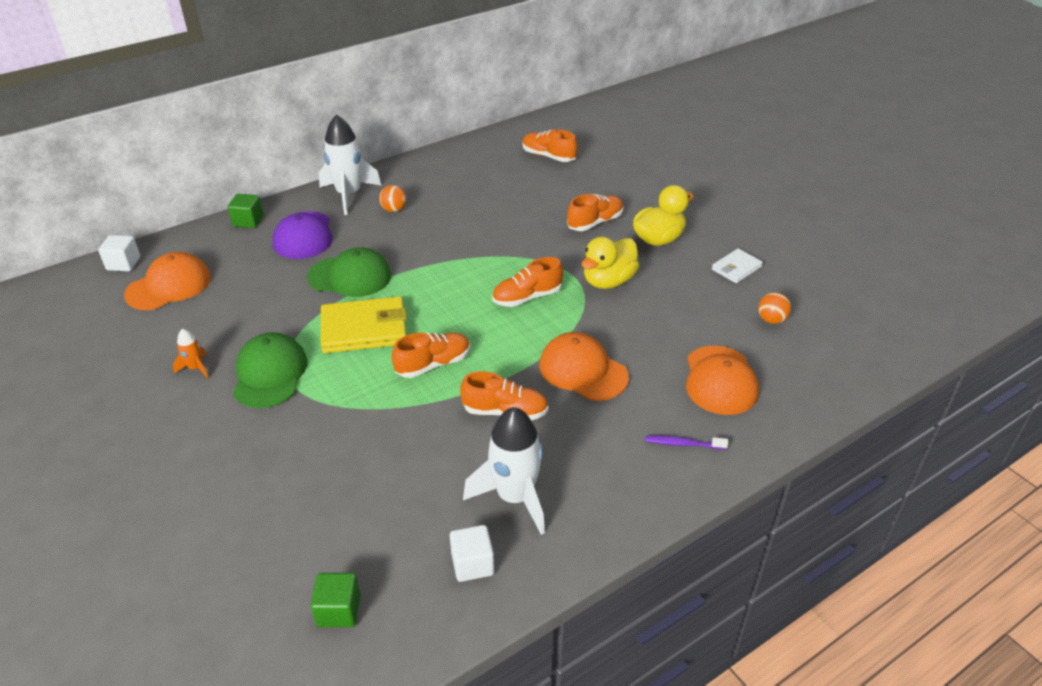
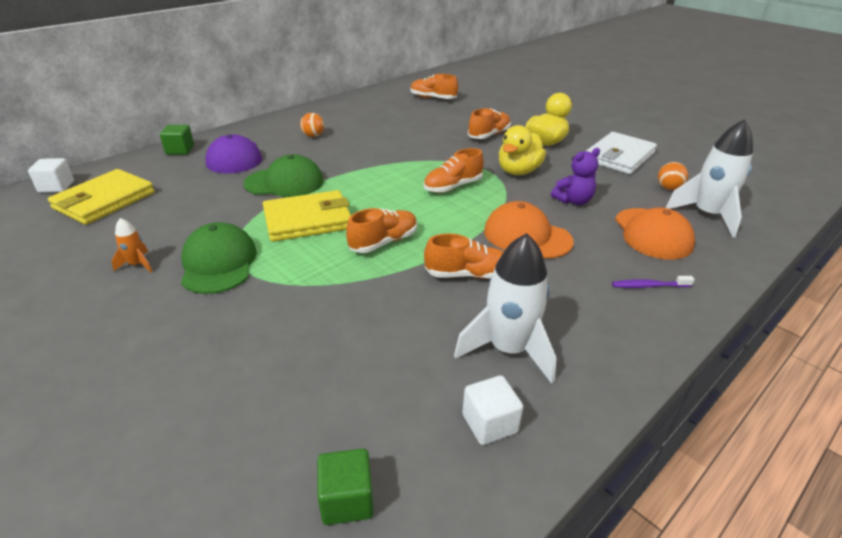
camera: 10 degrees left, 5 degrees down
orange cap [124,252,211,310] -> yellow wallet [48,169,155,225]
white rocket [319,114,382,215] -> white rocket moved to [665,119,753,238]
white wallet [712,249,763,283] -> white wallet [586,132,657,174], size x1.81
none -> purple teddy bear [551,148,600,205]

